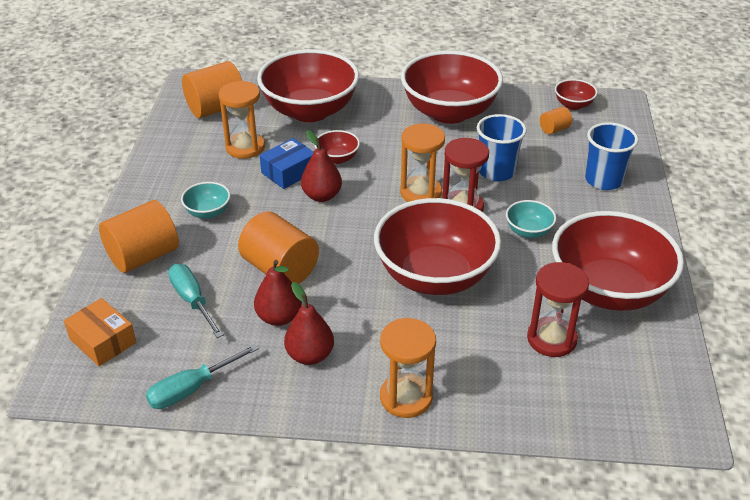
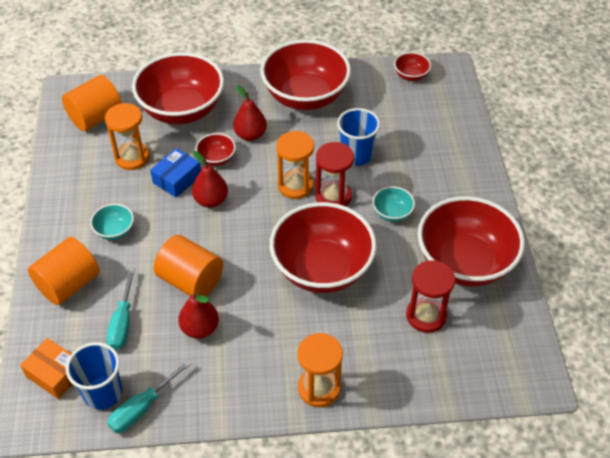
camera: 10 degrees left, 10 degrees up
turquoise screwdriver [168,264,224,338] -> turquoise screwdriver turned 135 degrees counterclockwise [106,268,135,351]
red pear [284,282,334,365] -> red pear moved to [233,85,267,141]
orange cylinder [540,107,572,134] -> none
blue cup [585,122,638,190] -> blue cup moved to [66,342,123,410]

